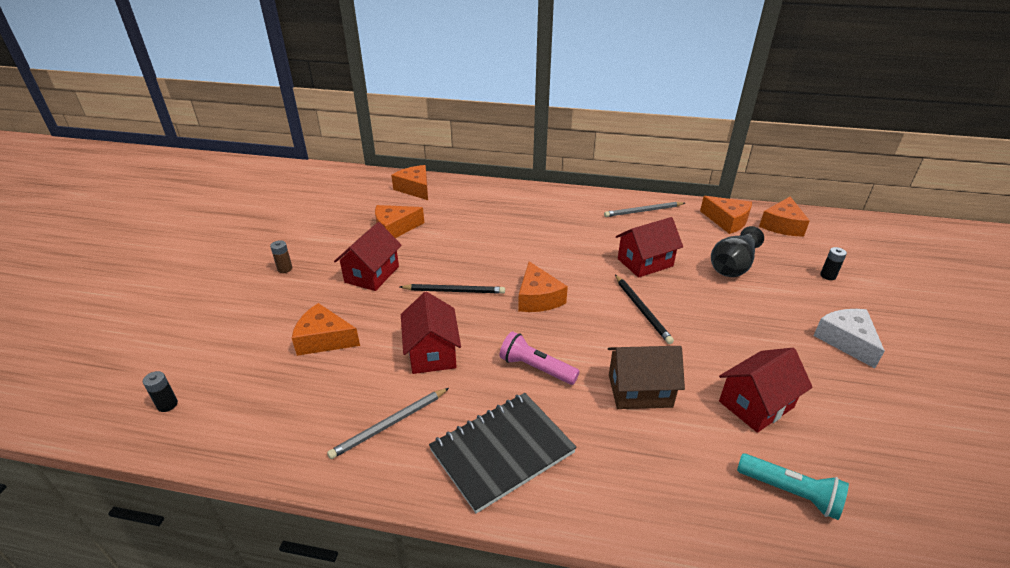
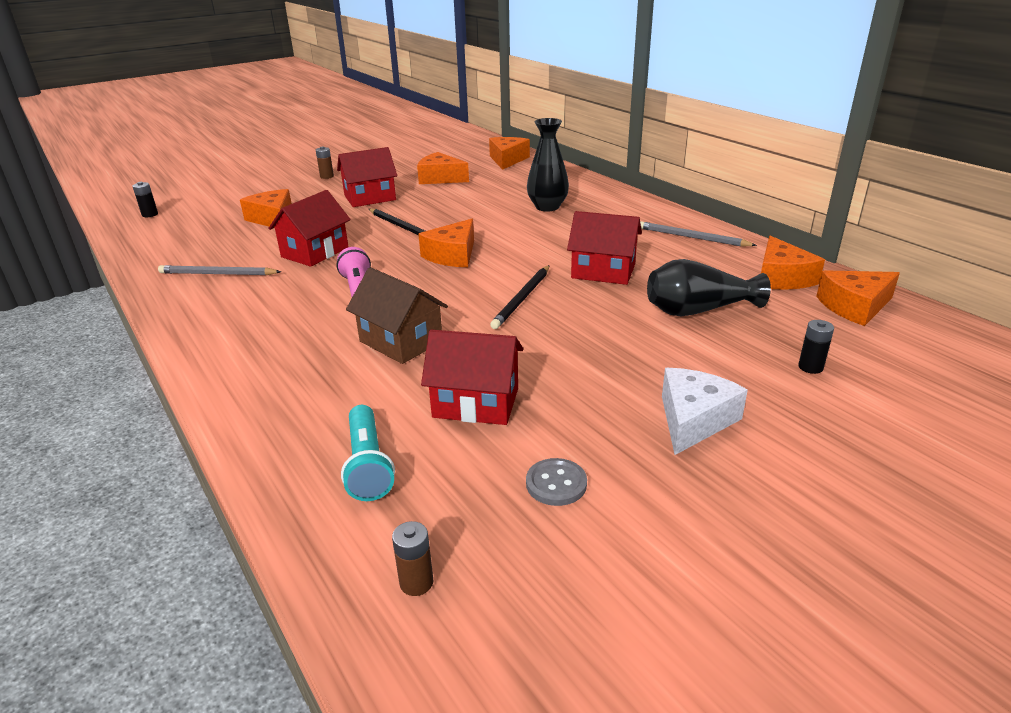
camera: 45 degrees right, 5 degrees down
black notebook [429,393,577,514] -> none
none -> brown battery [392,521,433,596]
none -> grey button [526,458,587,506]
none -> black vase [527,118,569,211]

